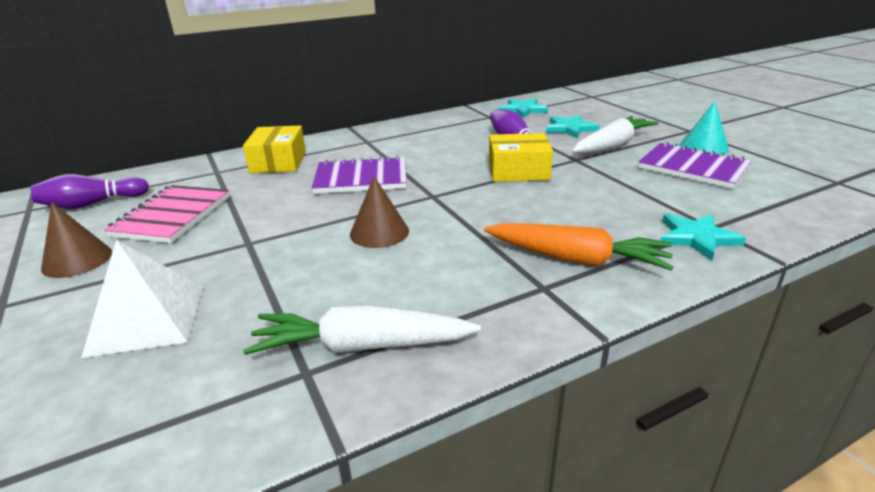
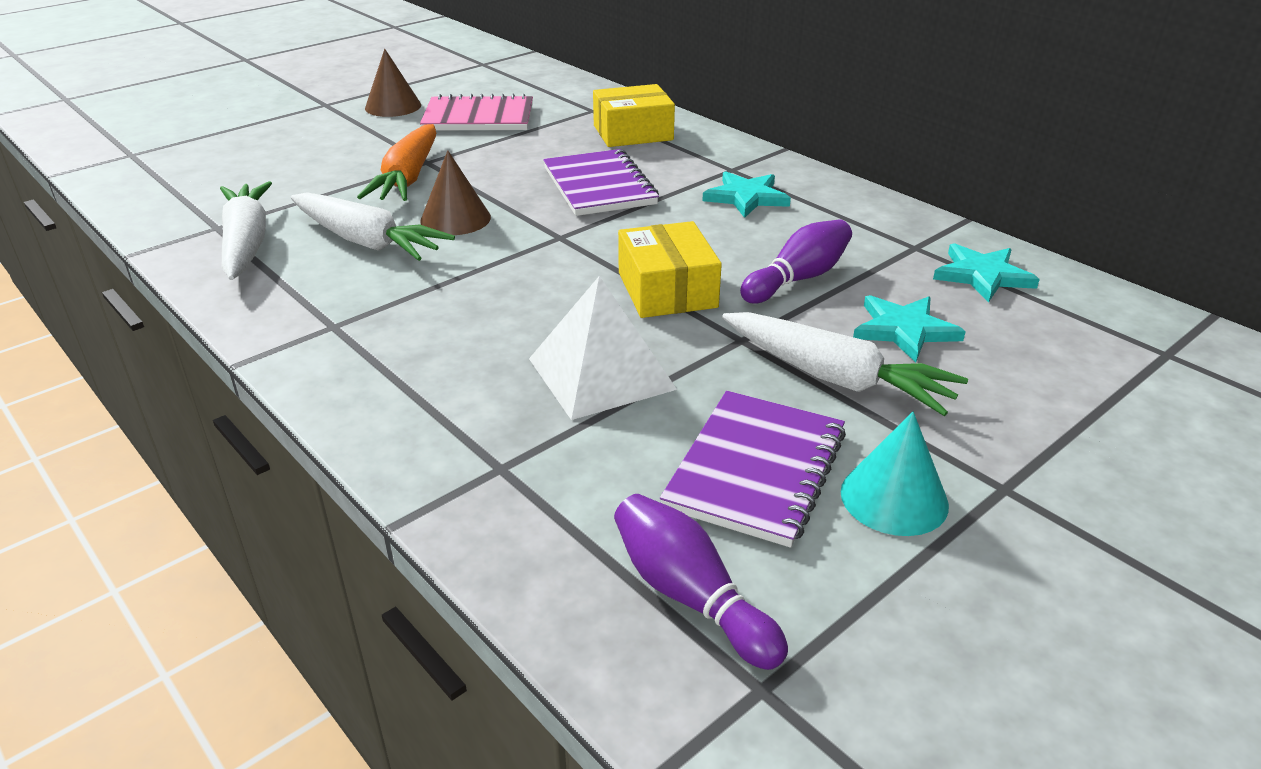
camera: 75 degrees right, 5 degrees up
purple bowling pin [31,174,149,209] -> purple bowling pin moved to [614,494,788,670]
white pyramid [81,240,203,358] -> white pyramid moved to [529,276,677,420]
orange carrot [484,223,674,271] -> orange carrot moved to [357,124,436,201]
turquoise star [660,214,746,261] -> turquoise star moved to [702,171,791,218]
none -> white carrot [291,192,455,261]

